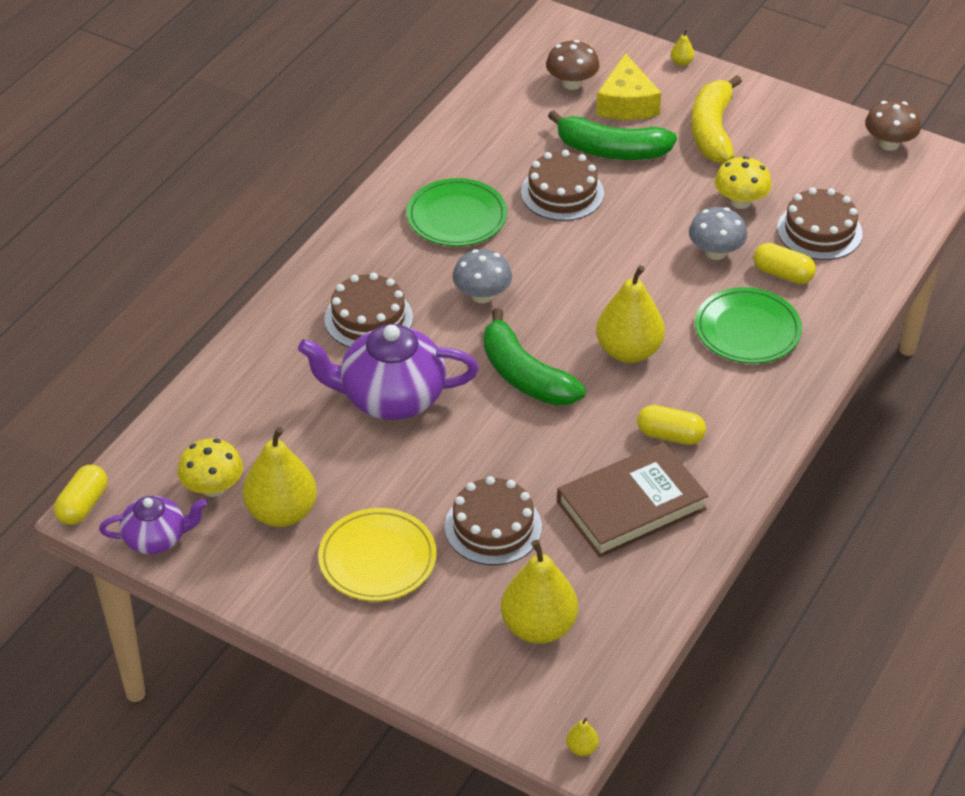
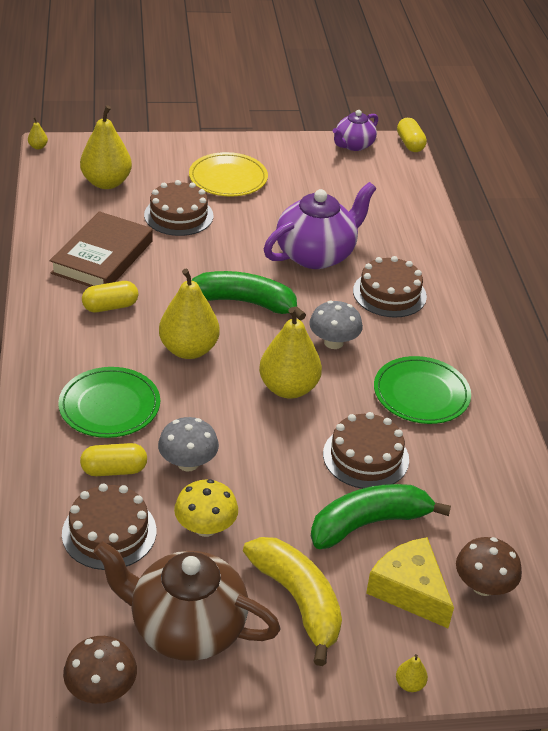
camera: 140 degrees right, 5 degrees down
yellow mushroom [177,438,243,497] -> none
yellow pear [243,427,317,527] -> yellow pear moved to [259,307,322,399]
none -> brown teapot [93,541,281,661]

